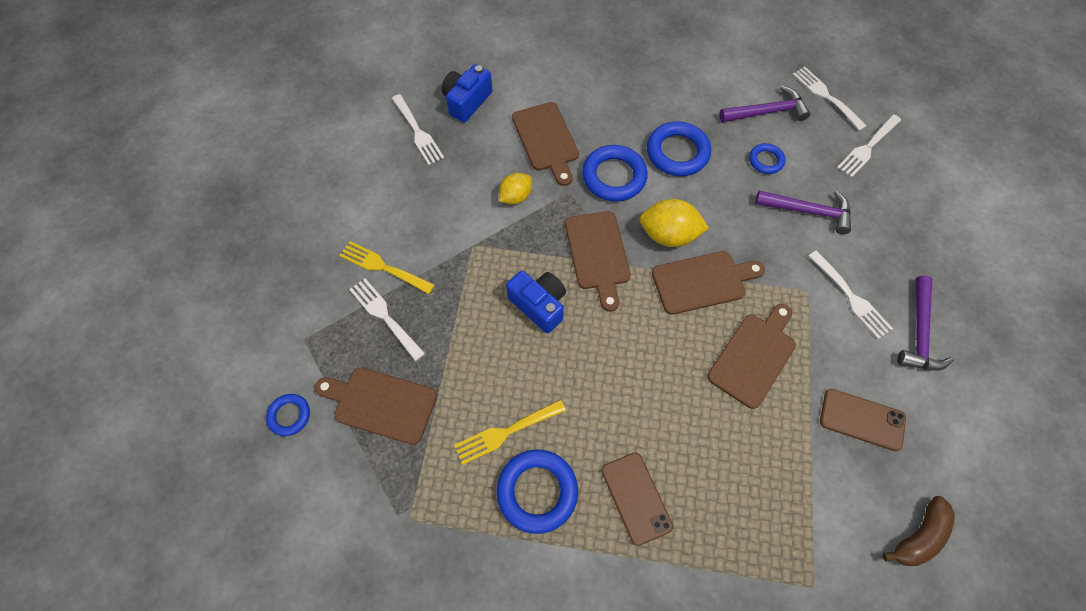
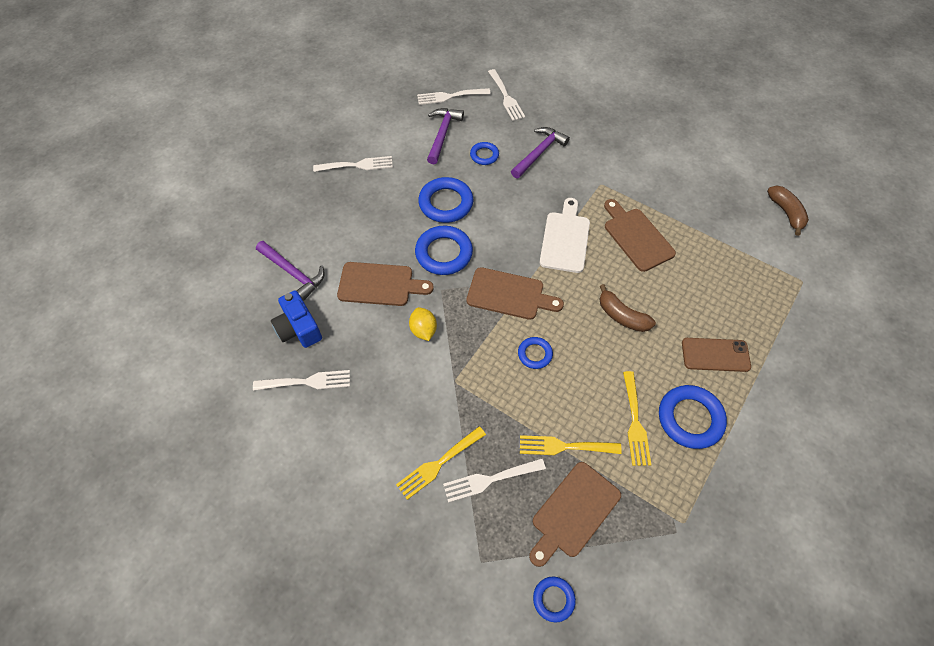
camera: 65 degrees left, 5 degrees down
blue camera [506,270,566,333] -> blue ring [518,337,553,369]
yellow lemon [639,199,709,247] -> none
brown cutting board [652,251,765,315] -> white cutting board [540,198,590,273]
white fork [809,250,893,339] -> white fork moved to [313,156,393,172]
brown phone [820,389,906,451] -> none
purple hammer [897,275,954,371] -> purple hammer moved to [256,241,325,301]
none -> yellow fork [520,435,622,455]
none -> brown banana [600,284,656,332]

